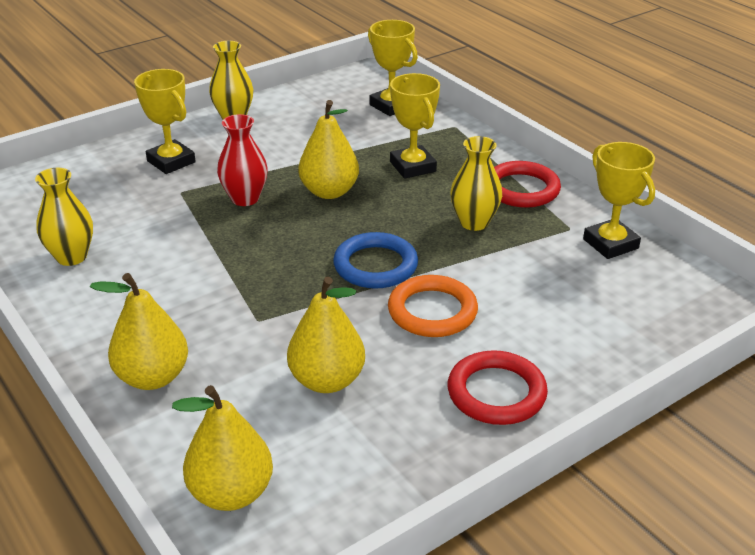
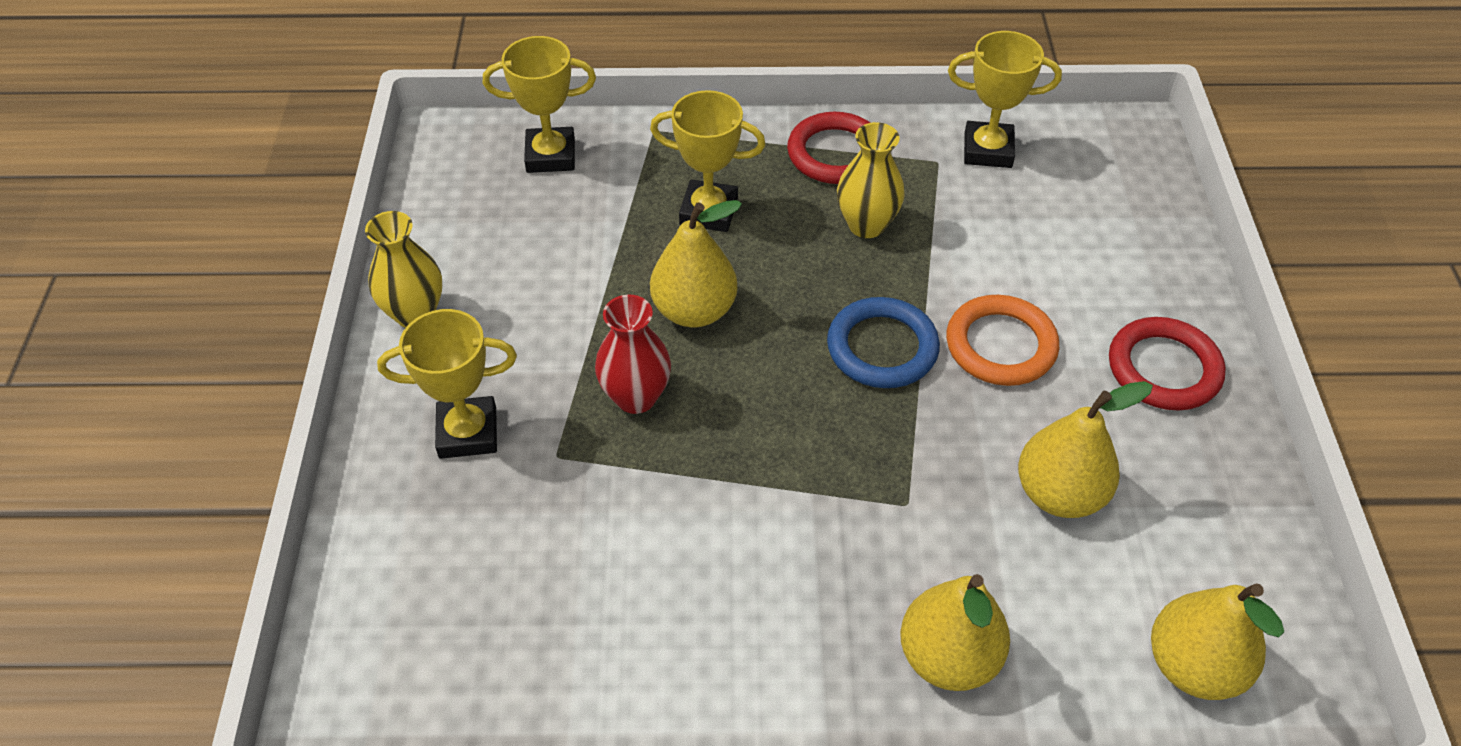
camera: 55 degrees left, 15 degrees up
yellow vase [35,168,93,266] -> none

